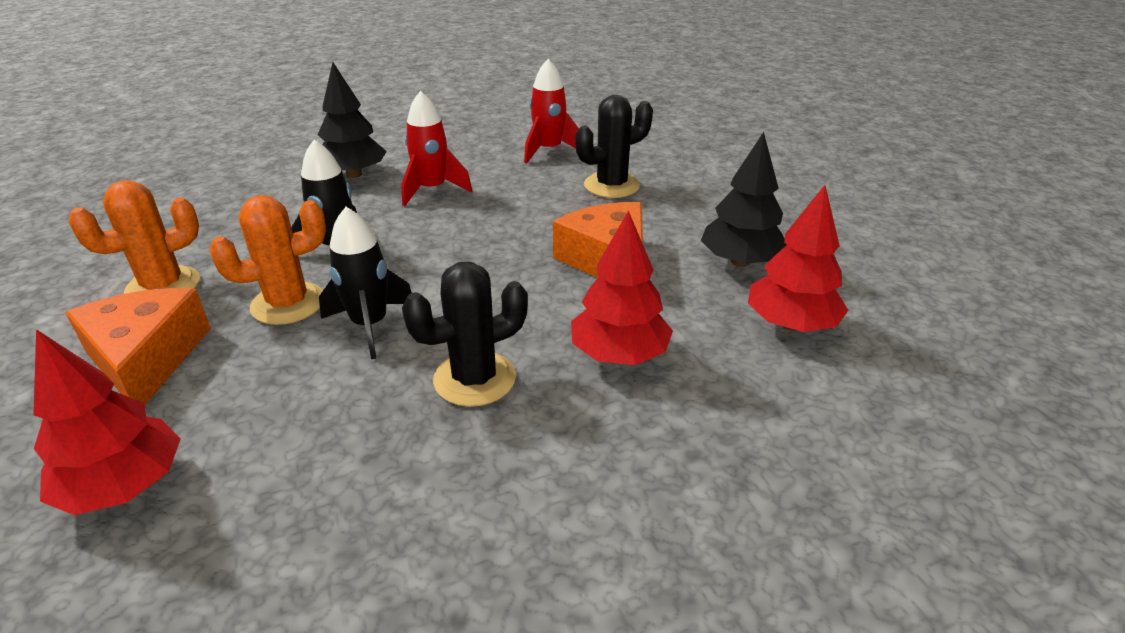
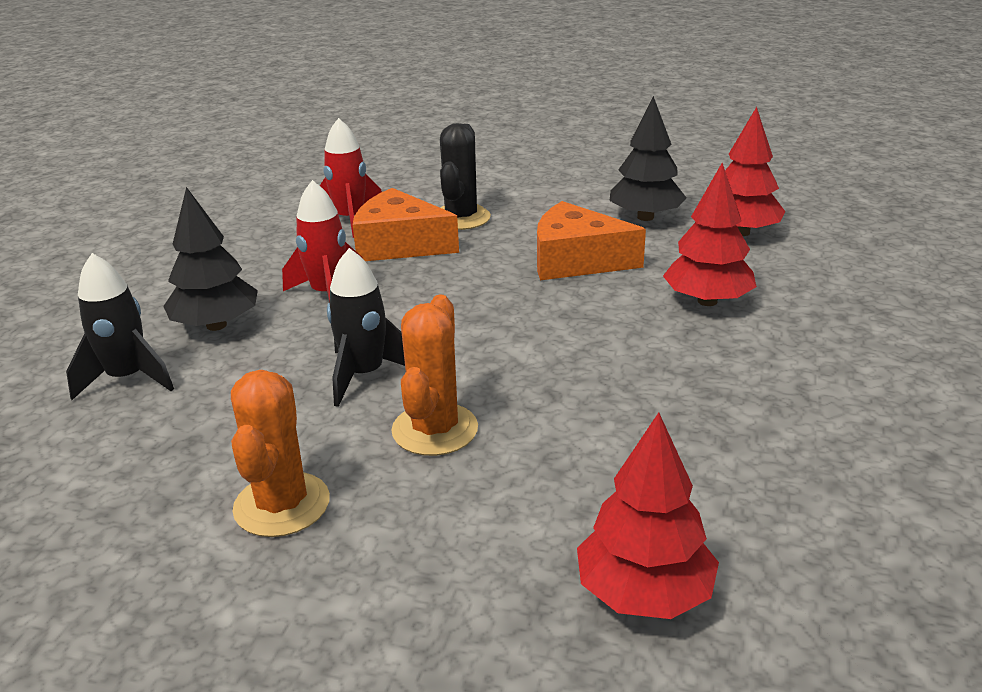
camera: 50 degrees left, 5 degrees down
orange cheese [65,288,211,405] -> orange cheese moved to [353,188,459,261]
black rocket [319,207,412,359] -> black rocket moved to [66,253,174,400]
black cactus [402,262,528,407] -> none

